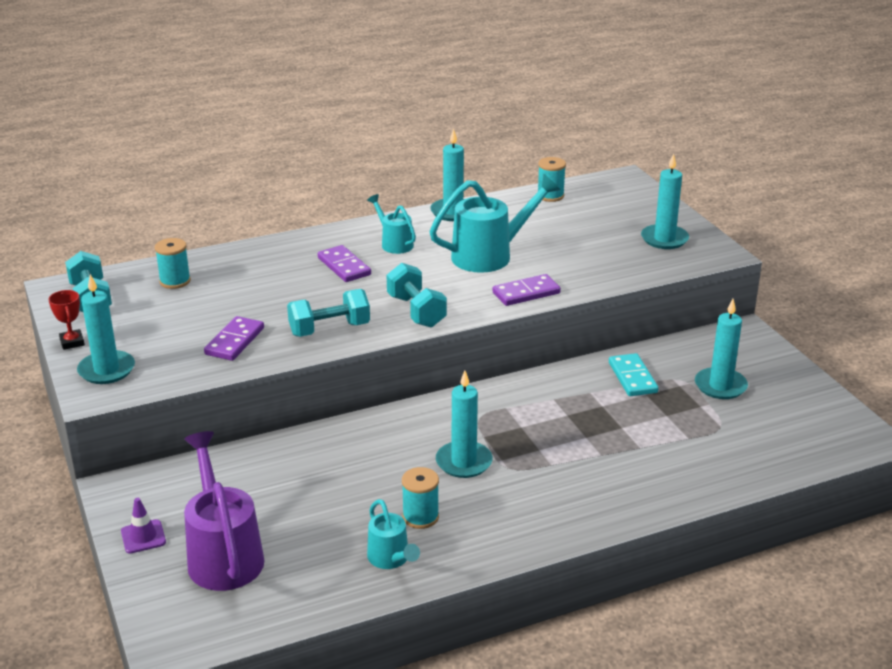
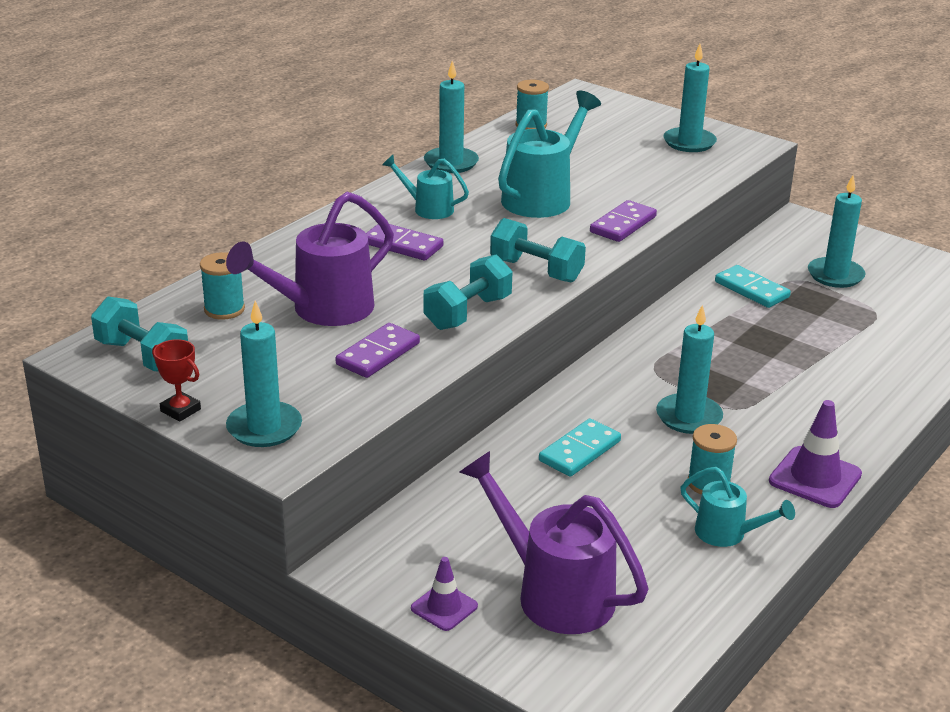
camera: 30 degrees left, 0 degrees up
purple domino [204,316,264,361] -> purple domino turned 45 degrees clockwise [335,323,420,378]
none -> purple watering can [226,192,394,326]
none -> turquoise domino [539,419,621,477]
none -> purple traffic cone [769,400,862,508]

